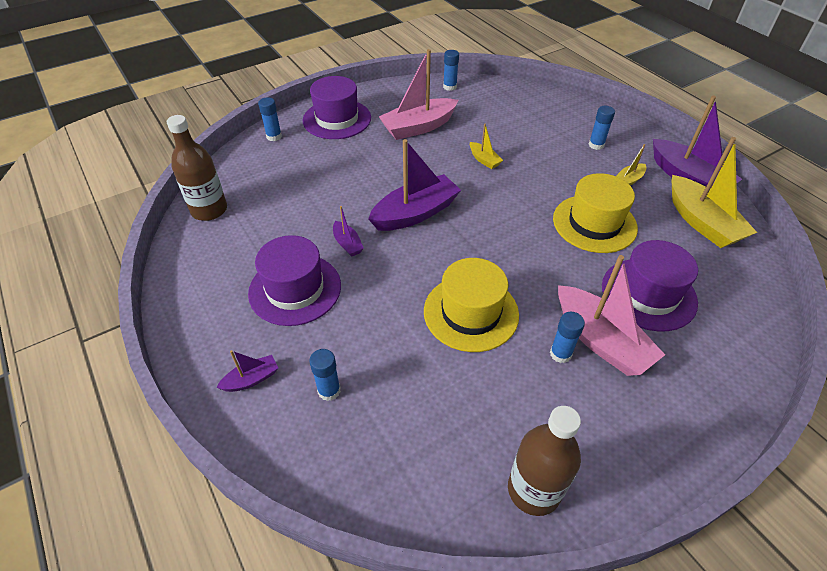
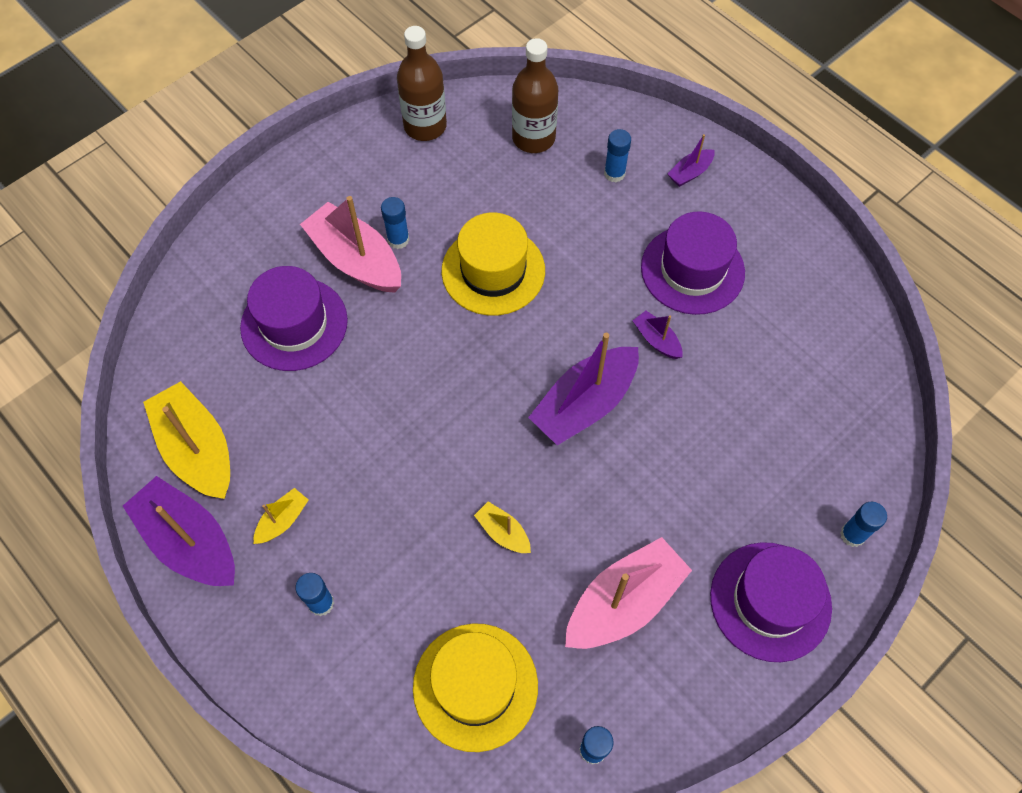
camera: 170 degrees right, 15 degrees up
brown bottle [167,115,227,221] -> brown bottle moved to [512,38,558,153]
yellow hat [553,173,638,253] -> yellow hat moved to [413,623,538,752]

